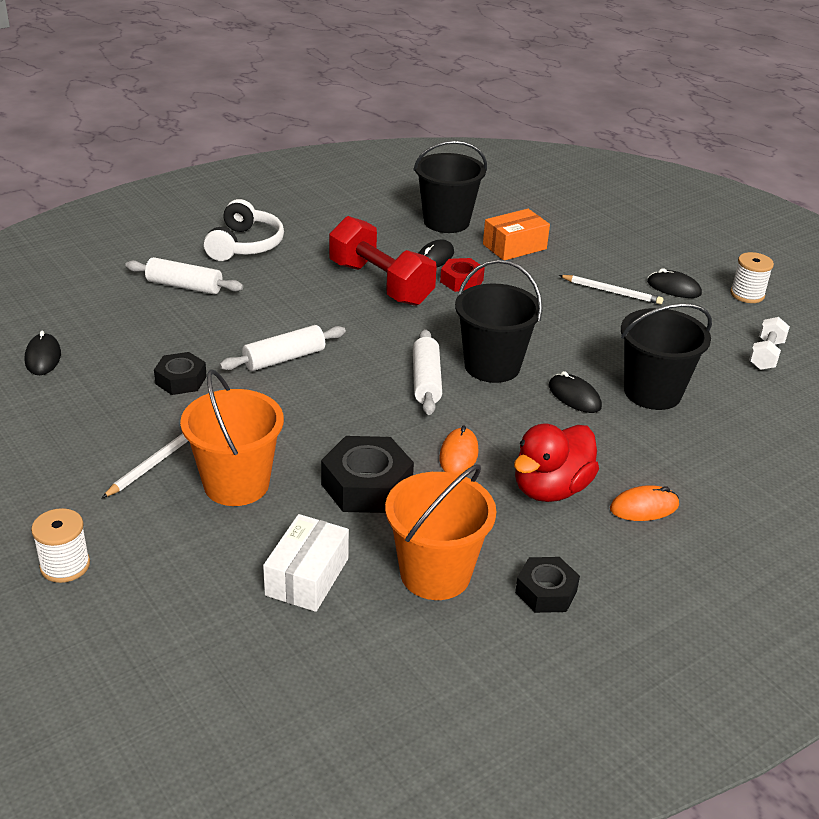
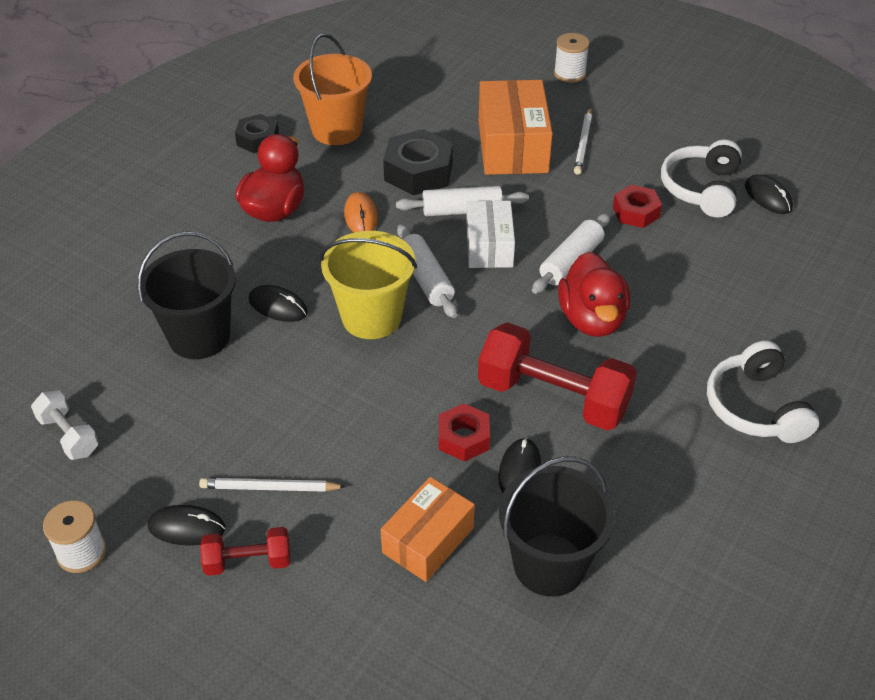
camera: 160 degrees right, 10 degrees up
white rolling pin [125,257,243,294] -> white rolling pin moved to [396,186,529,216]
black nut [154,352,207,395] -> red nut [613,185,662,228]
orange bucket [180,370,284,506] -> orange box [479,80,553,175]
white box [263,514,349,612] -> white box moved to [466,201,515,268]
black bucket [455,260,542,383] -> yellow bucket [320,231,417,339]
orange mouse [610,485,679,521] -> none
white dumbbell [749,317,790,370] -> white dumbbell turned 45 degrees counterclockwise [31,391,99,460]
none -> red dumbbell [200,527,290,576]
none -> red duck [558,252,630,337]
none -> white headphones [661,139,742,218]

